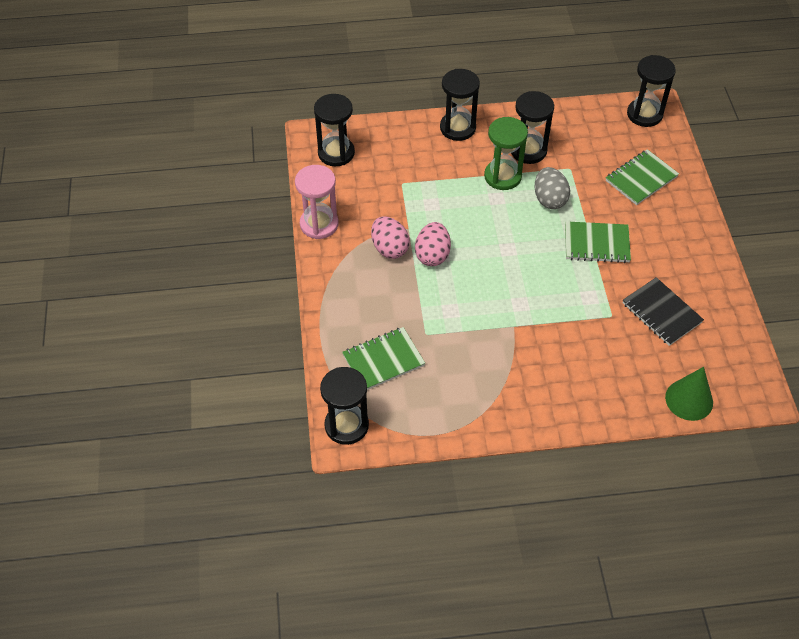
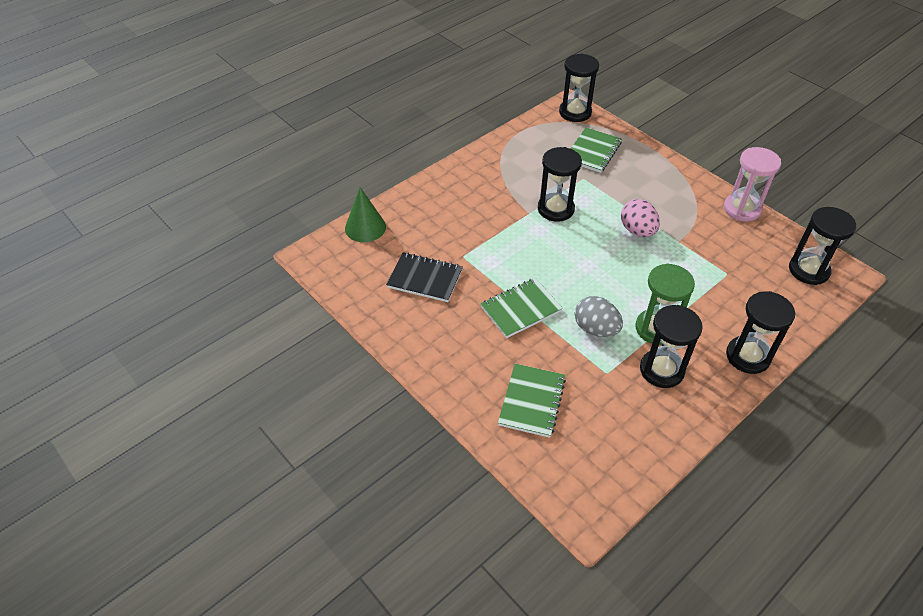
camera: 145 degrees right, 5 degrees down
pink egg [371,216,410,259] -> none
black hourglass [627,55,676,127] -> black hourglass moved to [538,147,582,222]

